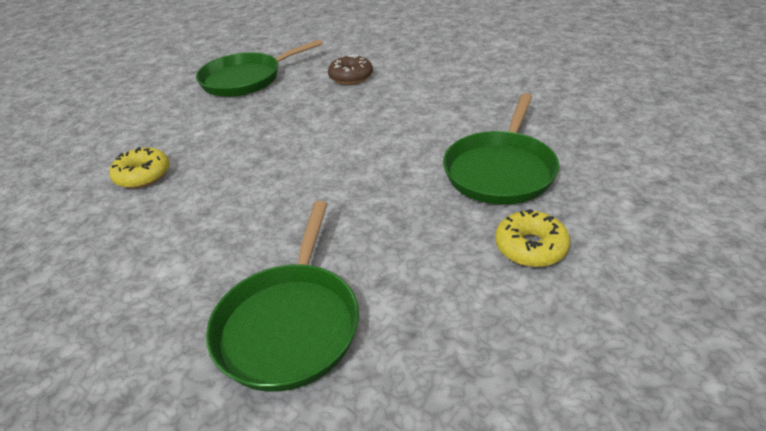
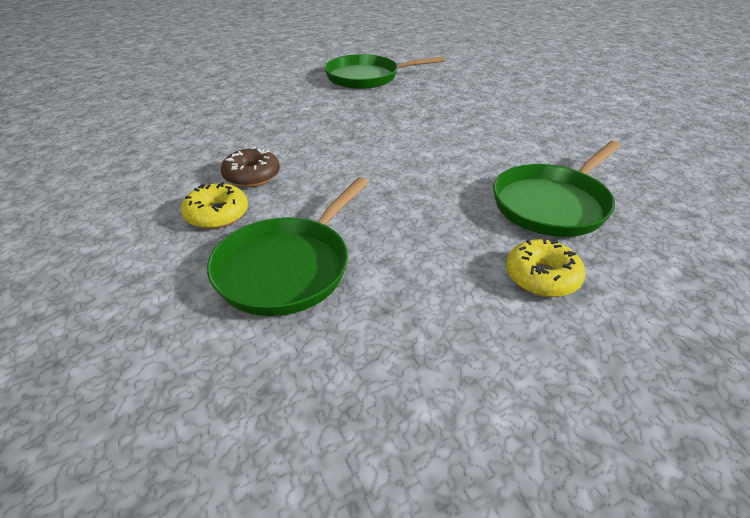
camera: 20 degrees right, 0 degrees up
yellow donut [109,147,170,189] -> yellow donut moved to [181,182,248,229]
brown donut [328,54,373,85] -> brown donut moved to [221,147,280,187]

